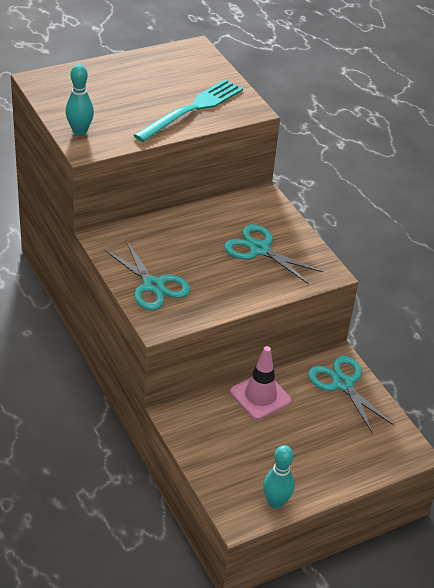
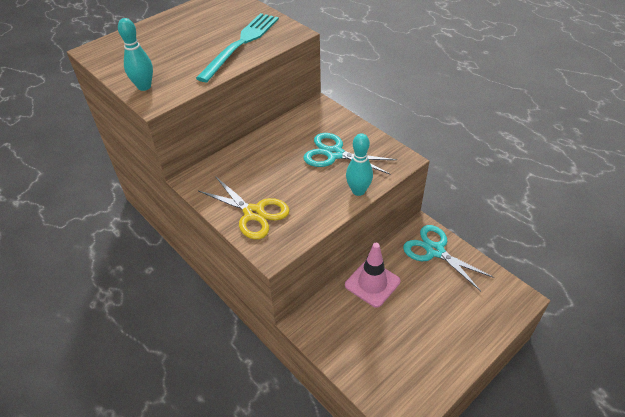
camera: 10 degrees left, 5 degrees up
turquoise scissors [104,240,190,310] -> yellow scissors [199,176,290,239]
turquoise bowling pin [263,445,295,509] -> turquoise bowling pin moved to [346,133,373,196]

